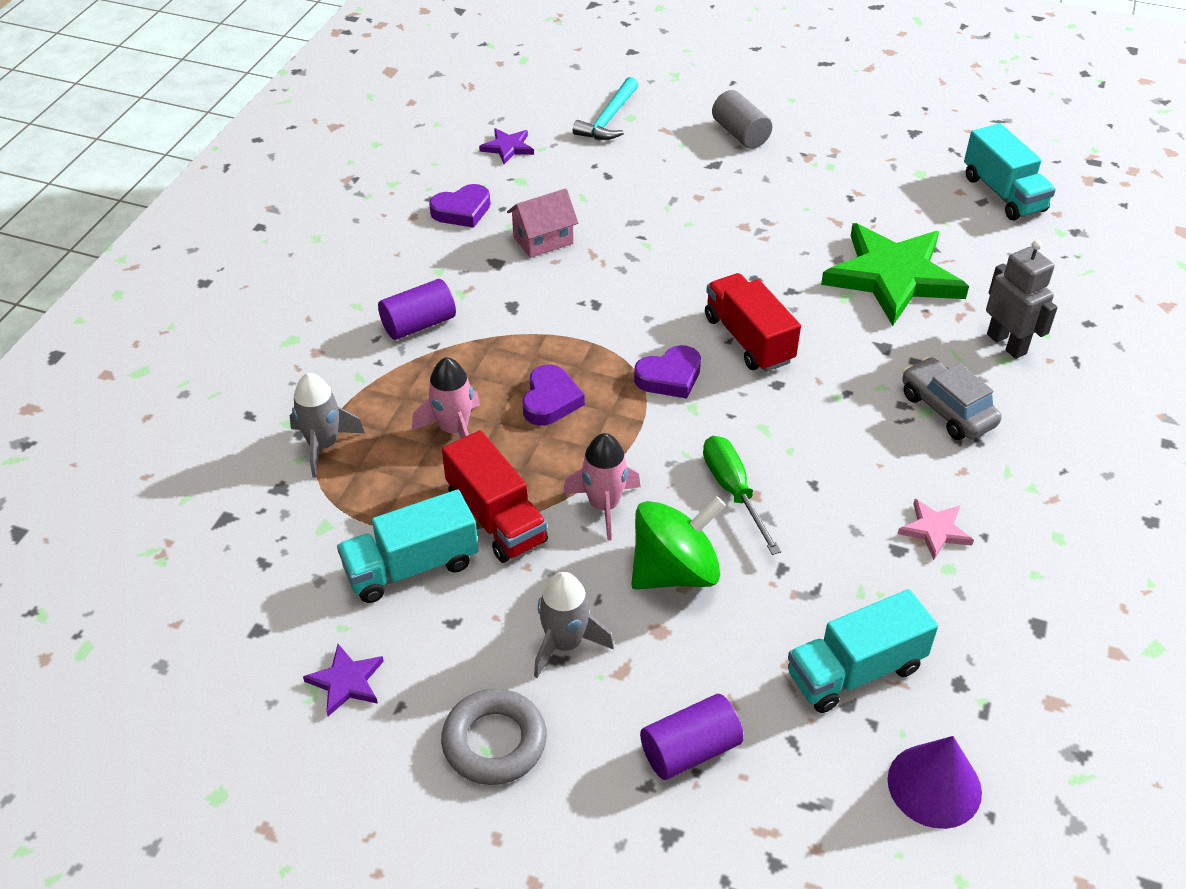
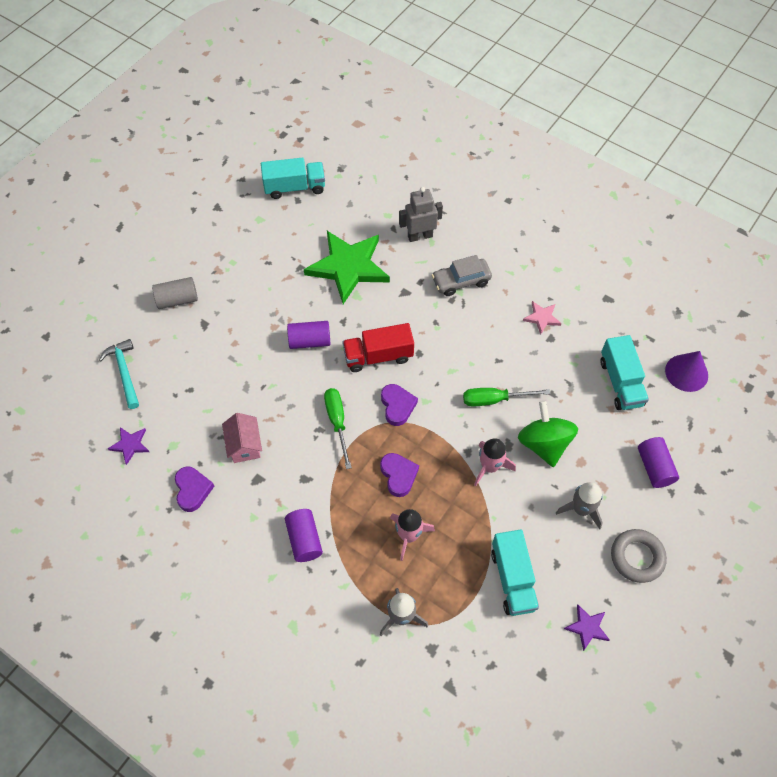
camera: 75 degrees left, 15 degrees up
red truck [442,430,548,563] -> none
purple heart [523,365,585,426] -> purple heart turned 45 degrees clockwise [380,453,419,497]
turquoise hammer [573,77,638,140] -> turquoise hammer turned 150 degrees counterclockwise [99,339,139,409]
none -> purple cylinder [287,321,330,349]
none -> green screwdriver [324,388,352,469]

